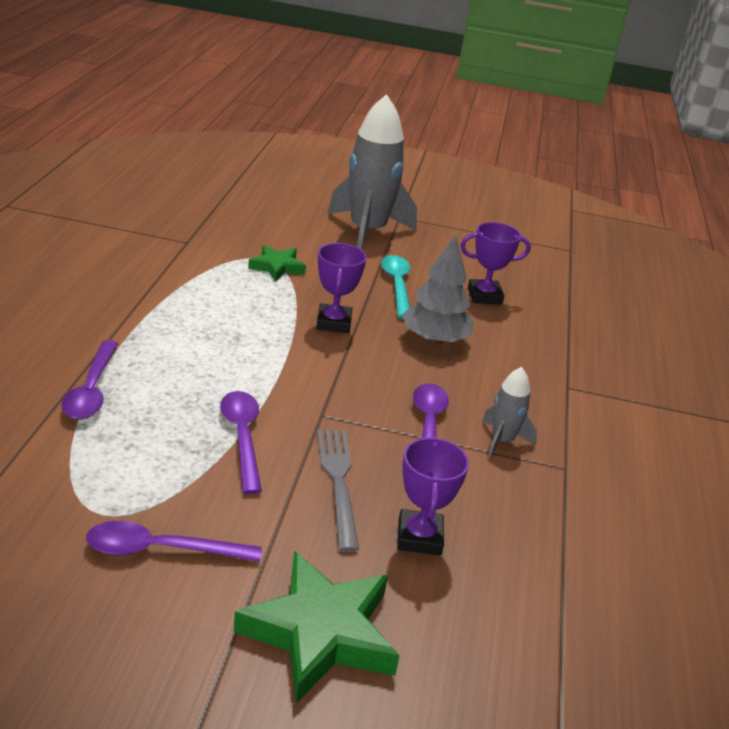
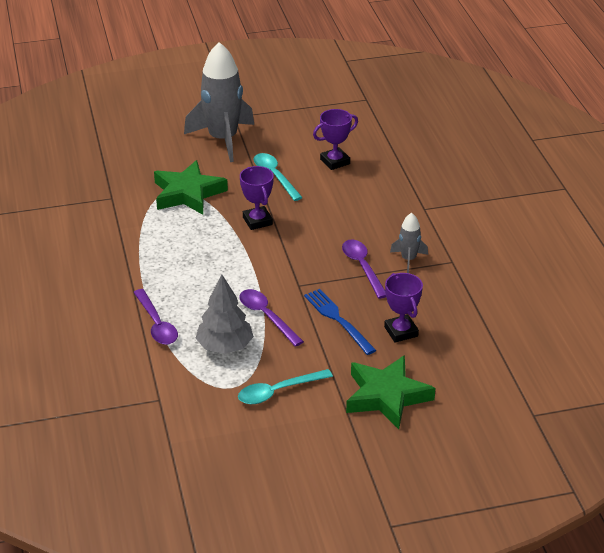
camera: 20 degrees left, 5 degrees up
purple spoon [86,521,262,562] -> turquoise spoon [238,369,333,404]
green star [248,245,306,282] -> green star [154,160,228,215], size x1.77
grey fork [317,429,359,552] -> blue fork [304,289,376,355]
grey tree [402,234,474,344] -> grey tree moved to [196,274,254,354]

